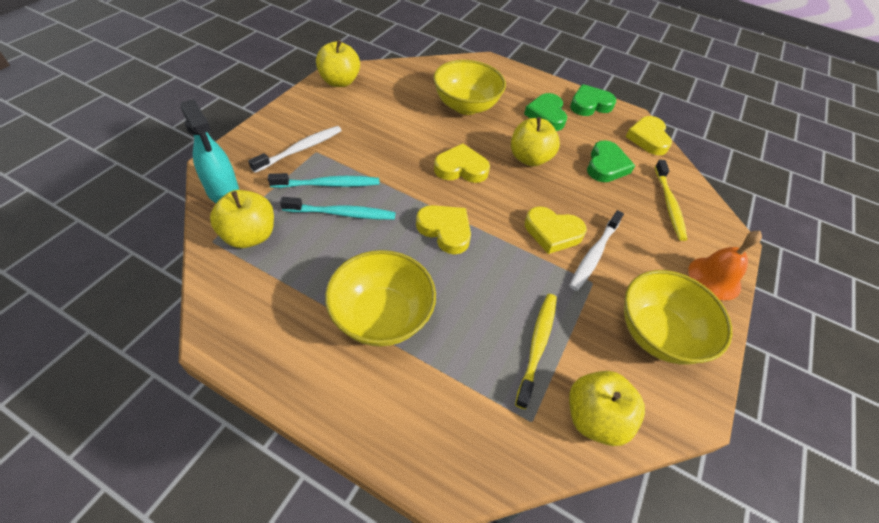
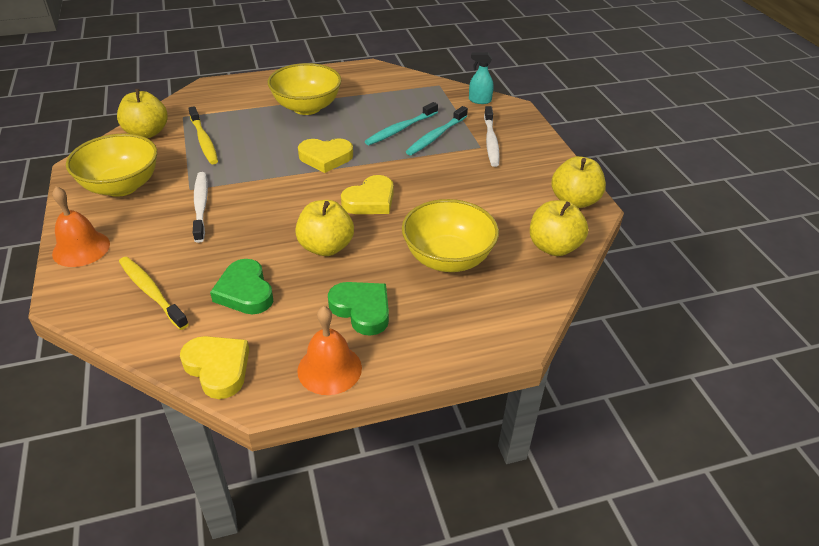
camera: 140 degrees right, 10 degrees down
turquoise spray bottle [181,99,239,203] -> turquoise spray bottle [469,52,494,104], size x0.62
yellow apple [210,190,274,248] -> yellow apple moved to [530,200,588,256]
yellow heart [525,206,587,254] -> none
green heart [570,84,616,116] -> orange bell [297,306,362,395]

